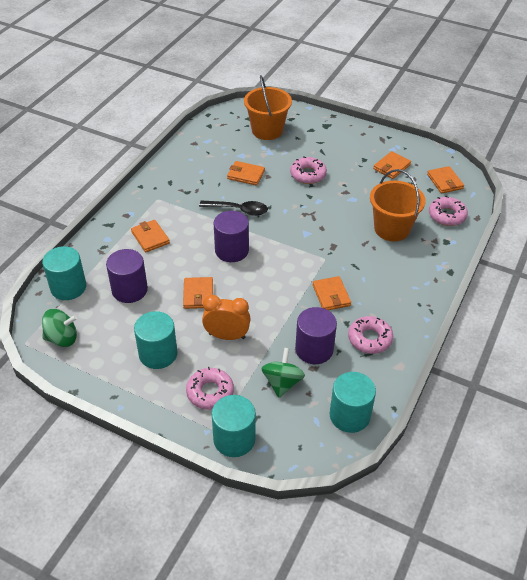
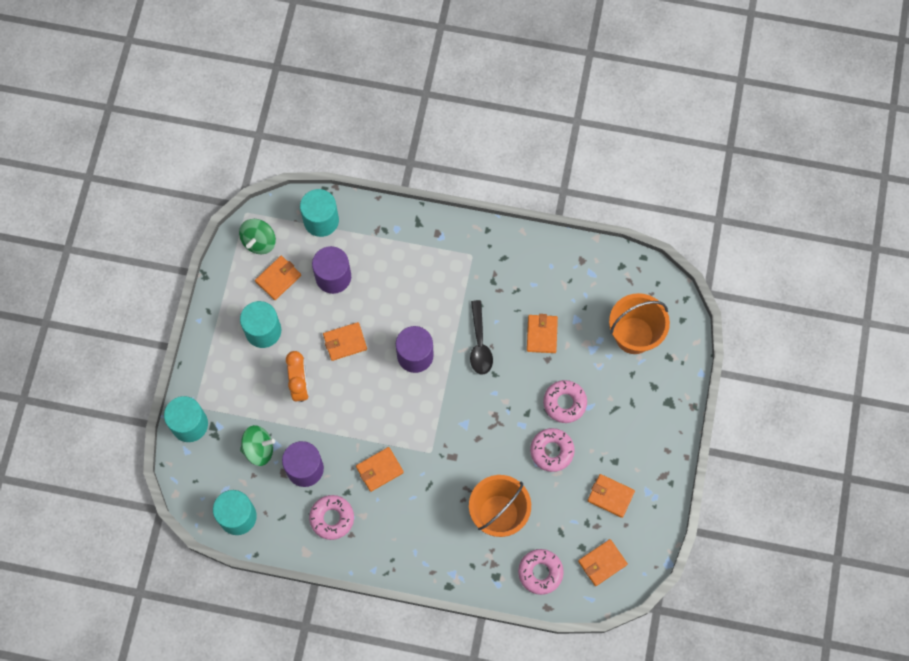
camera: 75 degrees right, 25 degrees up
green spinning top [42,309,77,347] -> green spinning top turned 45 degrees clockwise [239,219,276,254]
orange wallet [131,220,170,252] -> orange wallet moved to [255,256,301,300]
pink donut [186,367,234,410] -> pink donut moved to [530,428,575,472]

